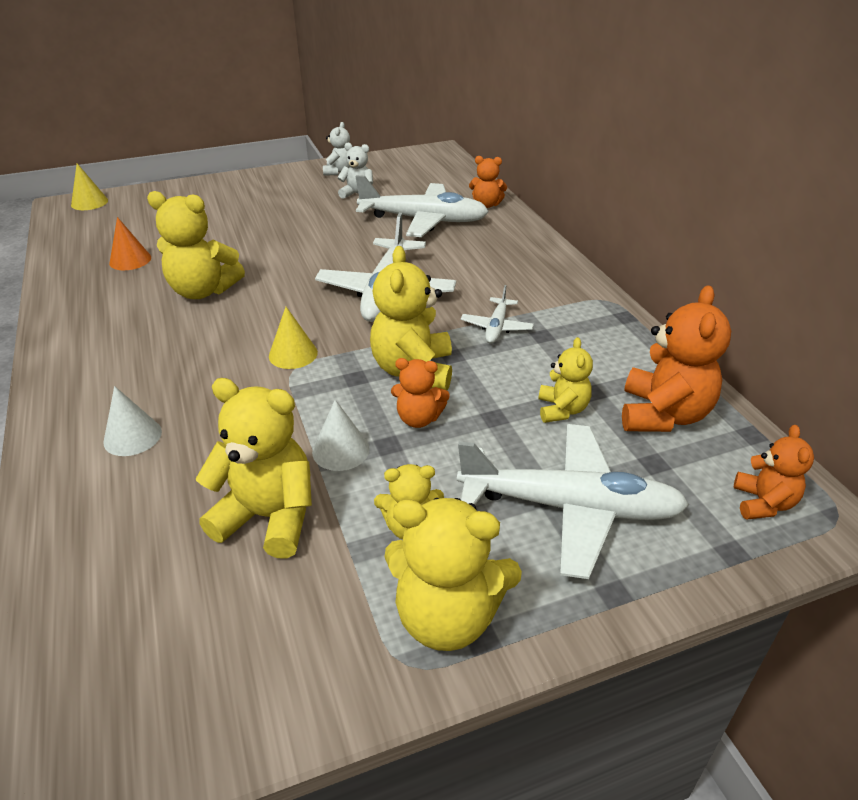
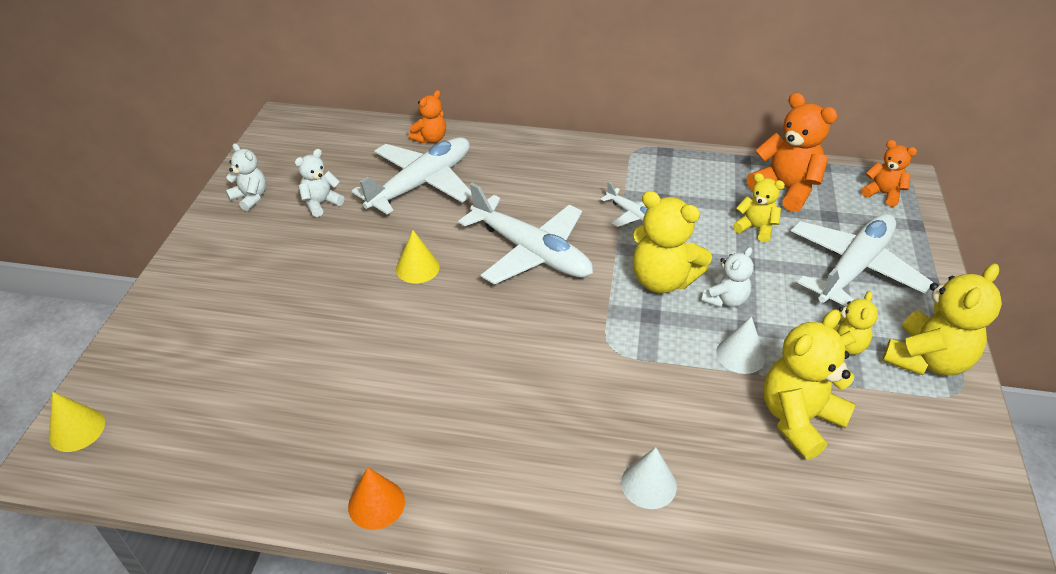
camera: 60 degrees left, 5 degrees up
orange cone [109,217,151,270] -> orange cone moved to [348,467,405,530]
yellow teddy bear [147,191,245,299] -> none
yellow cone [269,307,318,369] -> yellow cone moved to [396,230,440,283]
orange teddy bear [391,358,450,428] -> white teddy bear [701,247,754,308]

